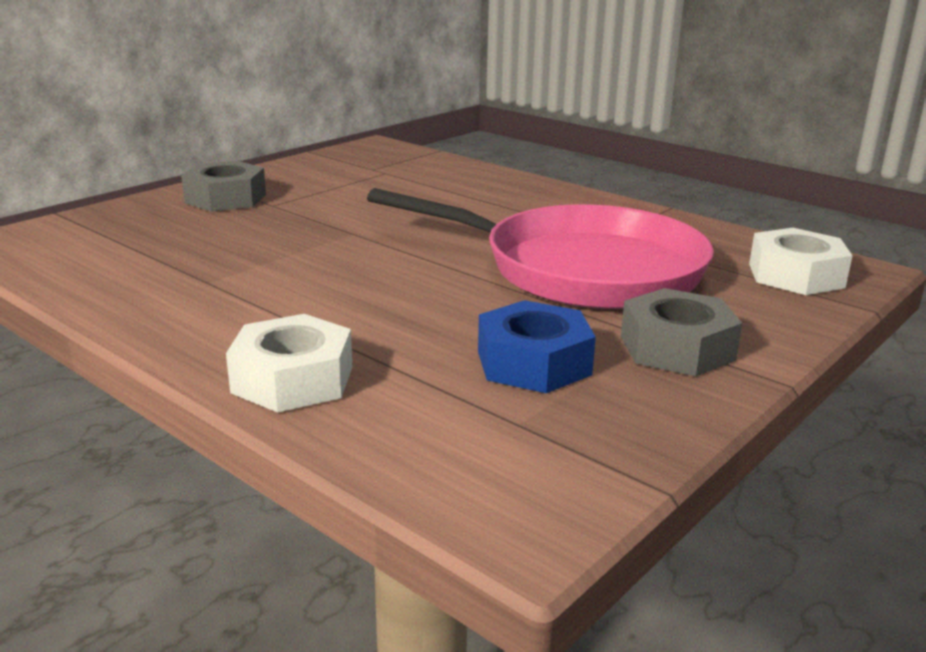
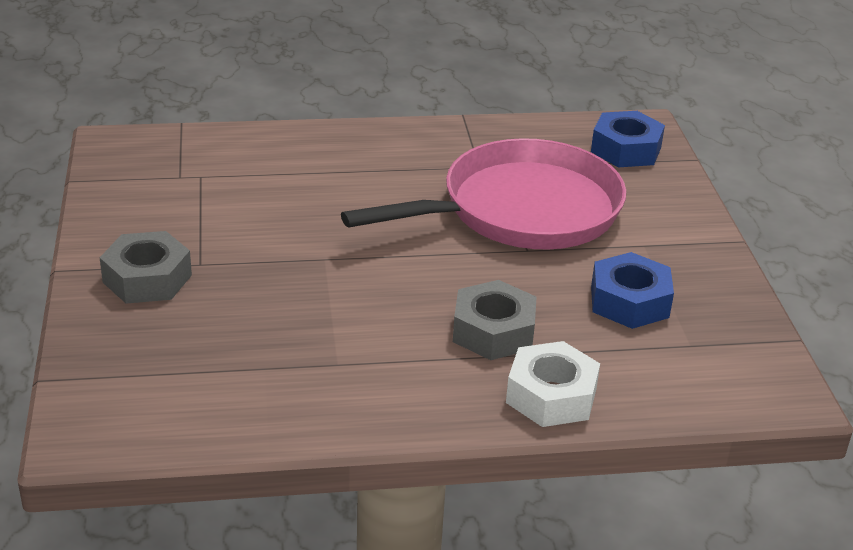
camera: 50 degrees left, 10 degrees up
grey nut [621,288,742,376] -> grey nut moved to [453,280,536,360]
white nut [749,228,852,295] -> blue nut [591,111,665,167]

